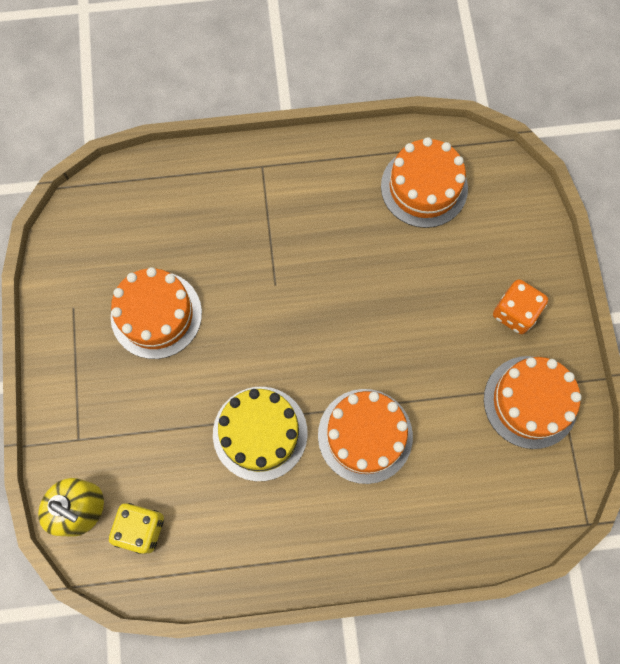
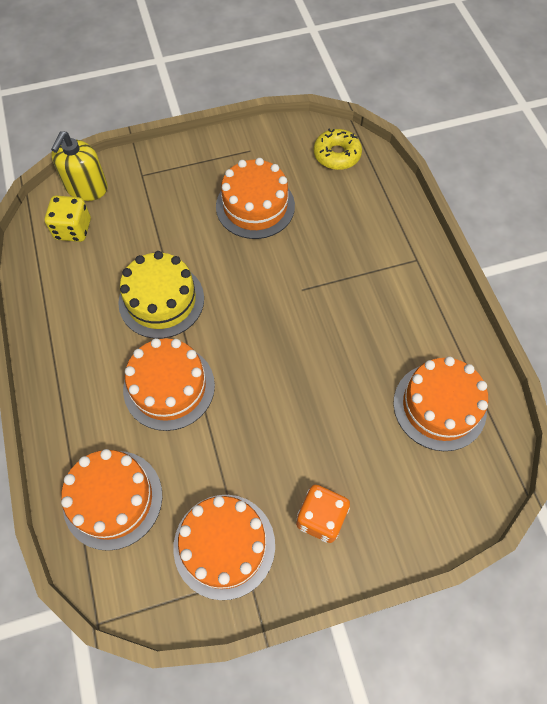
camera: 80 degrees right, 10 degrees down
none -> orange cake [61,449,162,551]
none -> yellow donut [314,128,362,170]

